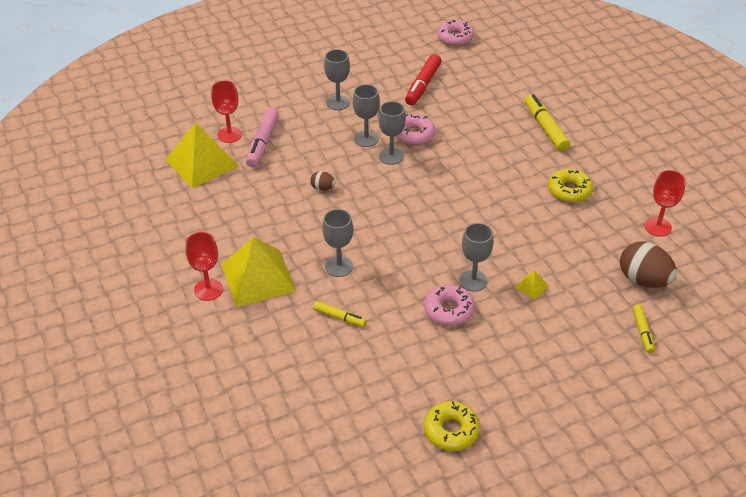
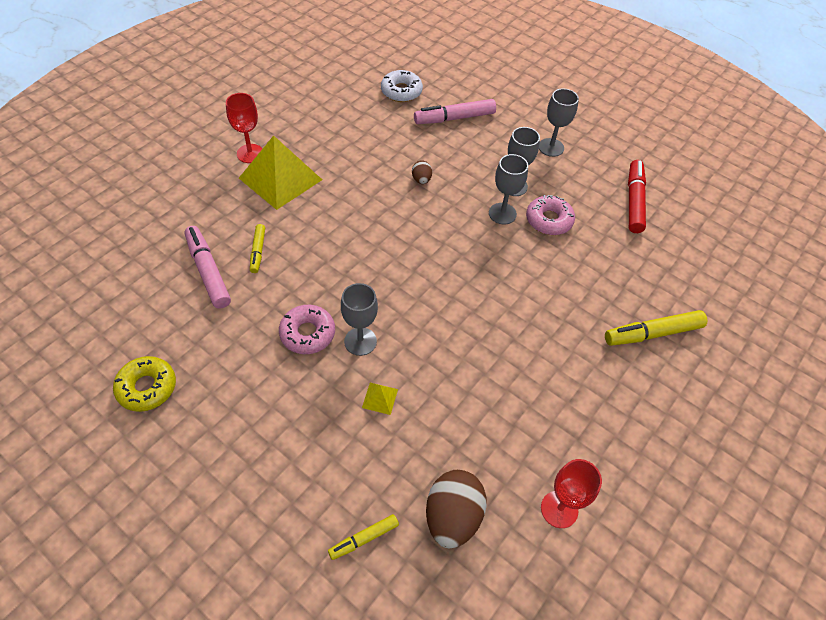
camera: 60 degrees right, 10 degrees up
yellow pyramid [165,122,239,188] -> white donut [381,70,423,102]
red goblet [211,80,242,143] -> none
grey goblet [322,209,353,277] -> none
red marker [405,54,441,105] -> red marker turned 105 degrees clockwise [628,160,646,233]
pink donut [437,20,474,46] -> none
yellow marker [525,94,570,151] -> yellow marker turned 150 degrees counterclockwise [605,310,707,346]
yellow donut [548,169,593,203] -> none
none -> pink marker [184,226,231,309]

